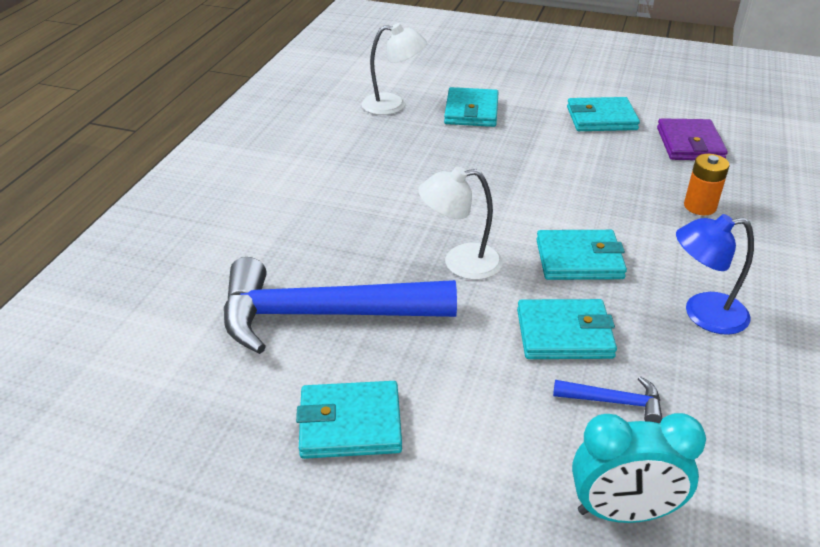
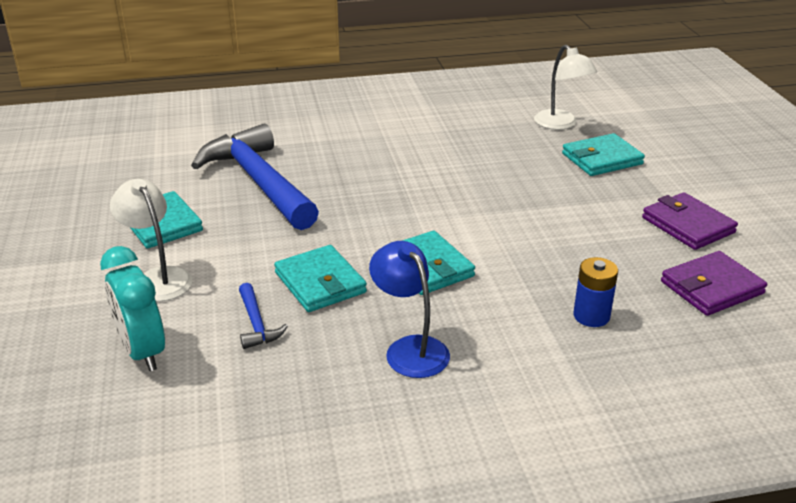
camera: 60 degrees right, 5 degrees down
white lamp [418,166,503,280] -> white lamp moved to [110,179,193,301]
turquoise wallet [567,97,640,131] -> purple wallet [642,192,738,250]
orange battery [684,154,730,215] -> blue battery [573,257,618,327]

